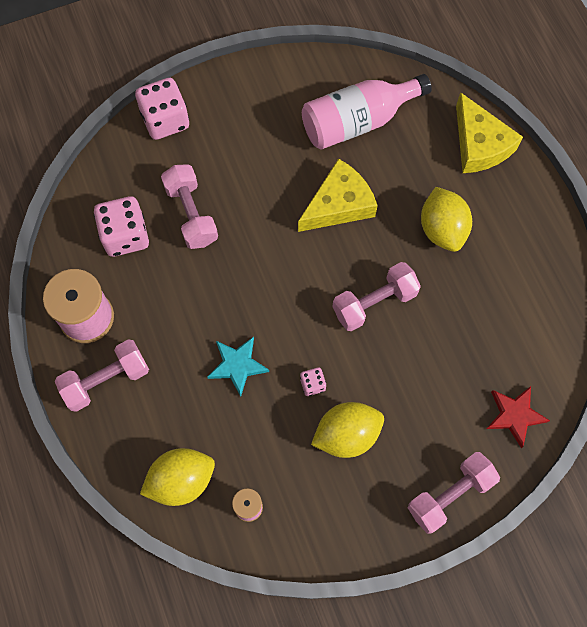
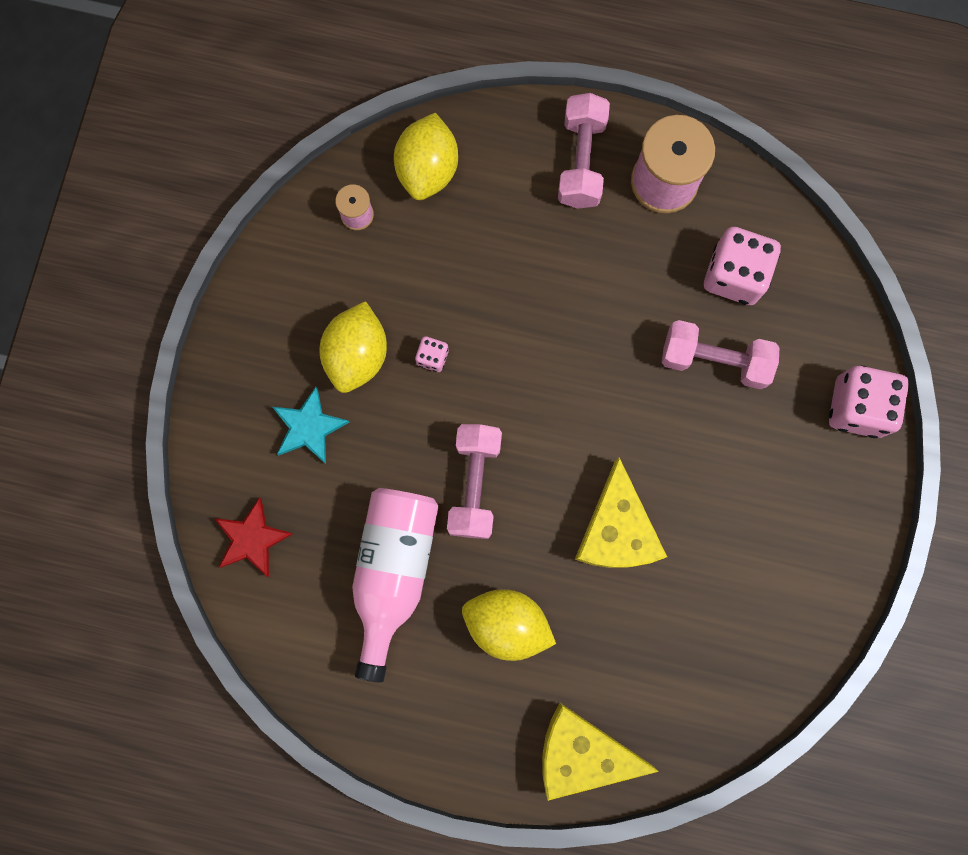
camera: 125 degrees right, 10 degrees up
turquoise star [207,337,269,397] -> turquoise star moved to [273,387,349,464]
pink bottle [302,74,432,150] -> pink bottle moved to [352,488,439,683]
pink dumbbell [408,452,500,534] -> none

